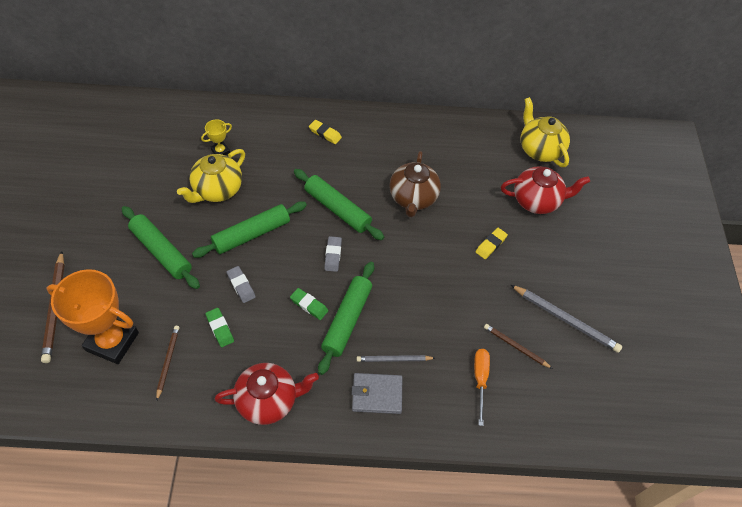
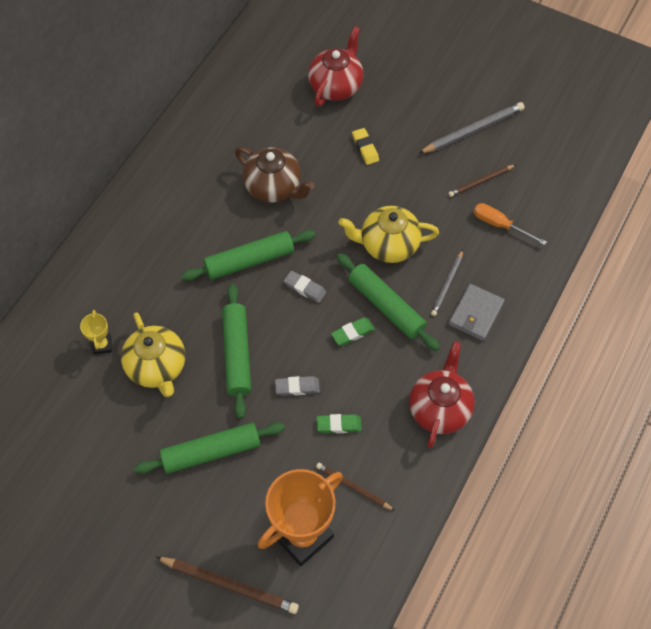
camera: 60 degrees left, 5 degrees up
yellow eraser [309,120,342,144] -> none
yellow teapot [521,97,570,167] -> yellow teapot moved to [339,206,439,263]

